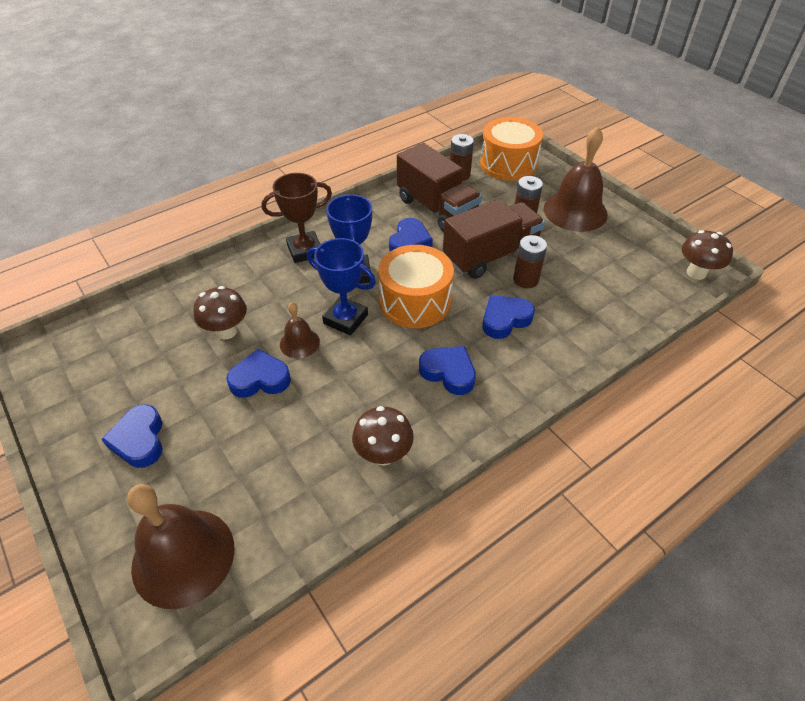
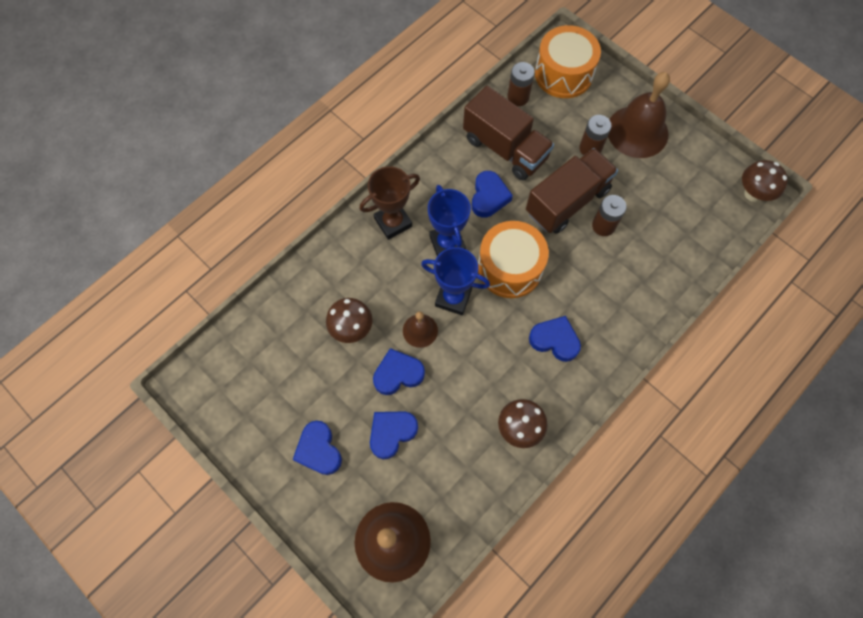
camera: 10 degrees left, 20 degrees up
blue heart [482,295,535,339] -> blue heart moved to [370,411,418,459]

